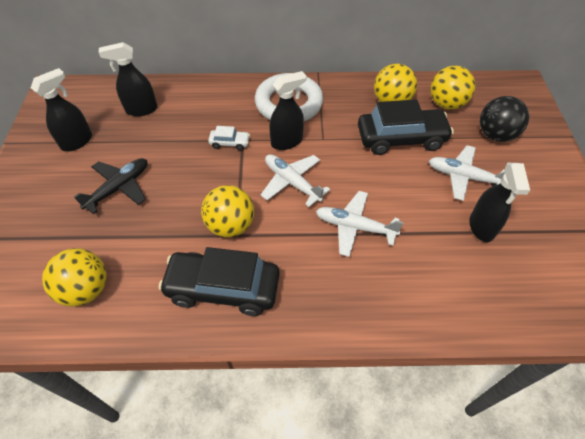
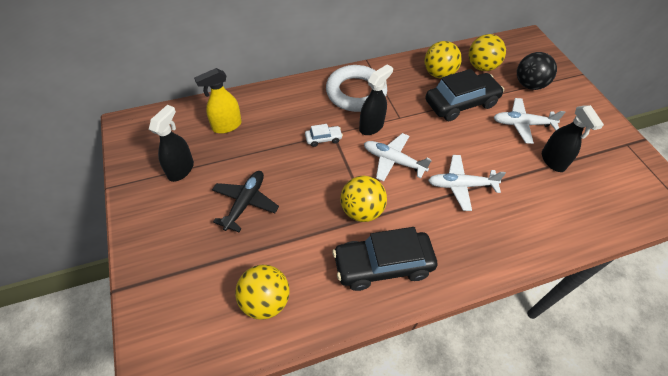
camera: 20 degrees left, 0 degrees up
black spray bottle [99,42,158,116] -> yellow spray bottle [194,68,241,134]

